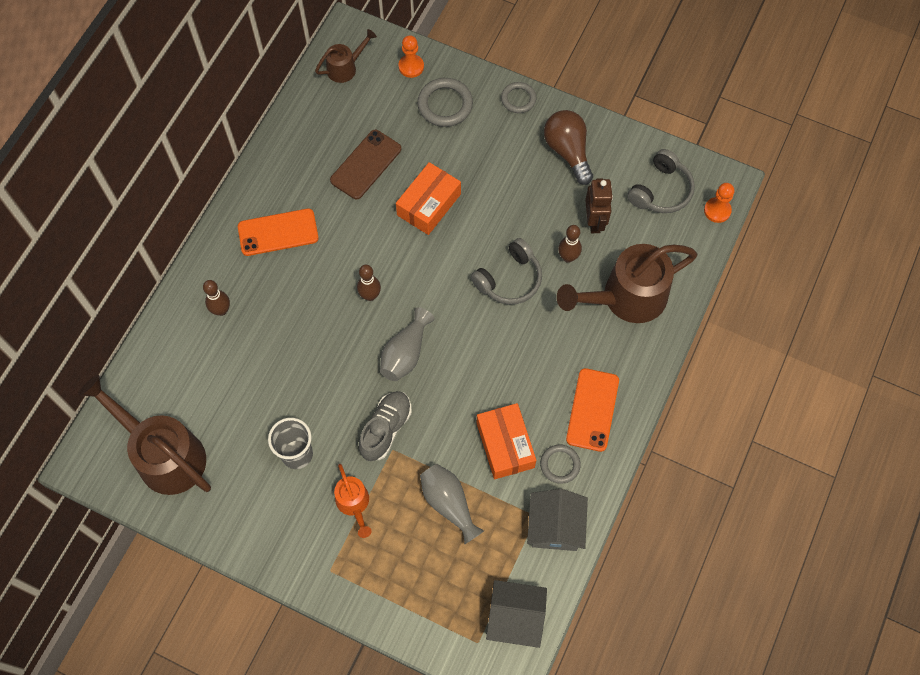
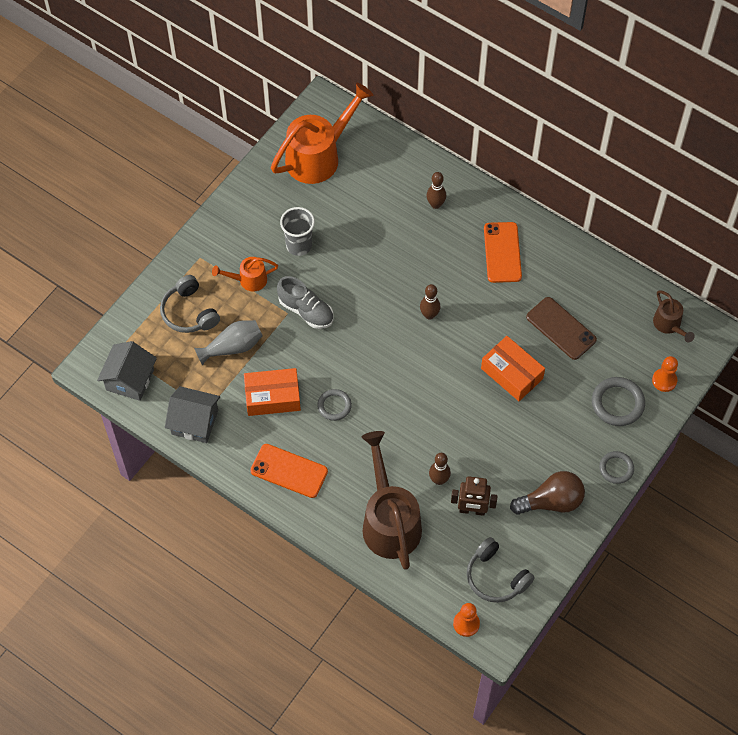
camera: 100 degrees right, 5 degrees down
brown watering can [78,375,211,495] -> orange watering can [271,83,373,184]
grey vase [380,307,434,381] -> none
grey headphones [471,238,542,305] -> grey headphones moved to [160,275,220,333]
grey ring [540,444,581,484] -> grey ring moved to [317,389,352,421]

